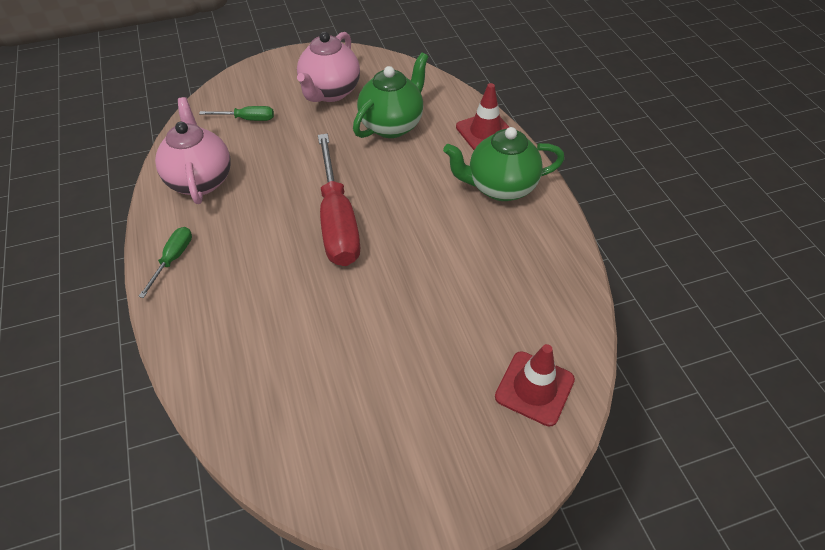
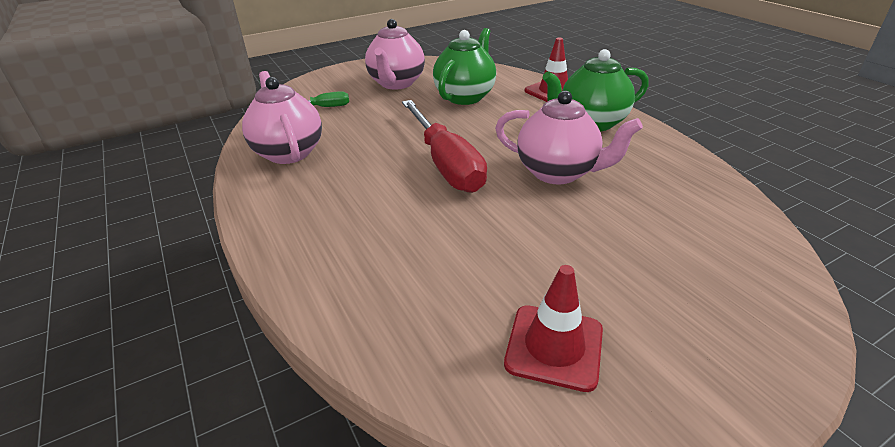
camera: 10 degrees left, 15 degrees down
green screwdriver [138,227,192,298] -> none
red traffic cone [495,344,575,427] -> red traffic cone moved to [504,265,603,392]
none -> pink teapot [495,91,643,185]

